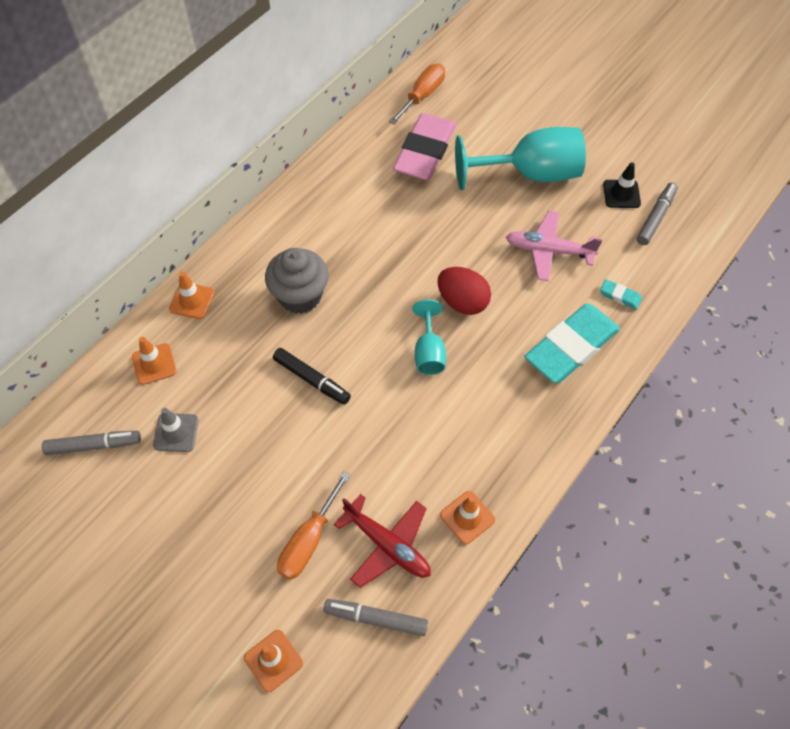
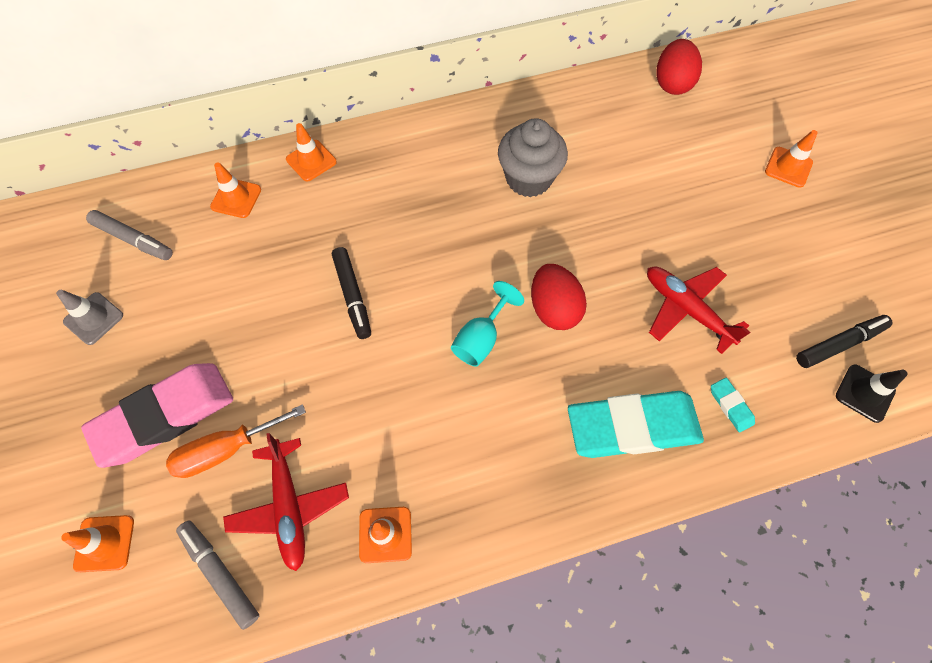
camera: 35 degrees right, 5 degrees up
grey traffic cone [153,408,199,452] -> grey traffic cone moved to [56,290,123,345]
grey cupcake [265,248,329,314] -> grey cupcake moved to [498,118,568,197]
orange screwdriver [389,64,445,125] -> red egg [657,39,702,95]
pink eraser [393,113,456,181] -> pink eraser moved to [81,363,233,468]
turquoise goblet [455,127,586,190] -> none
pink plane [506,211,602,281] -> red plane [647,266,750,354]
black traffic cone [603,163,641,208] -> black traffic cone moved to [836,365,908,423]
grey marker [637,182,678,245] -> black marker [796,315,893,368]
none -> orange traffic cone [765,130,818,188]

